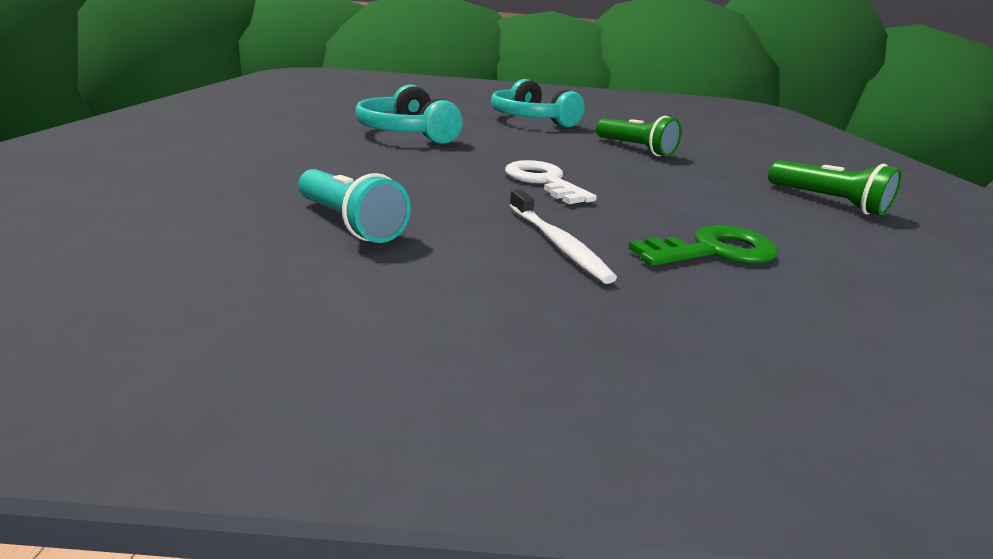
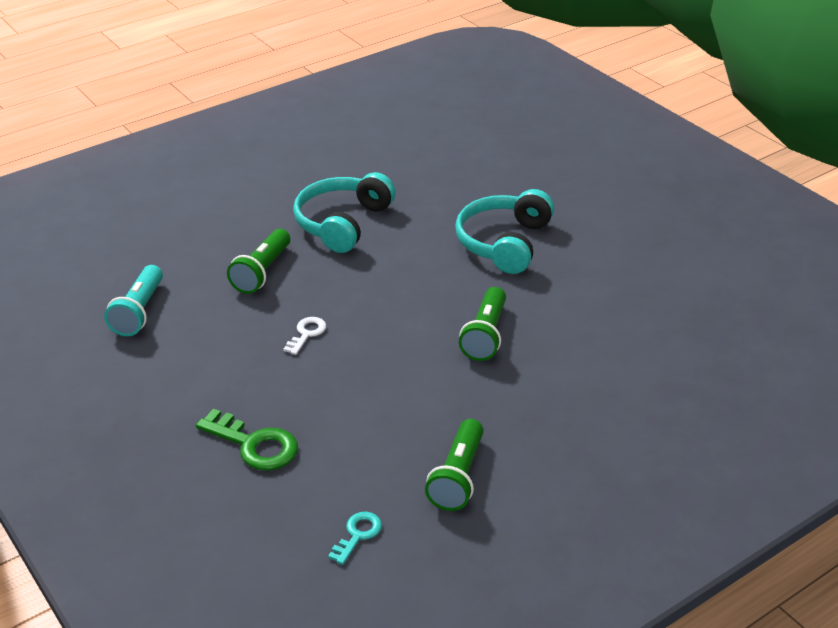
camera: 55 degrees right, 10 degrees up
white key [505,160,597,204] -> white key [283,317,326,355], size x0.58
white toothbrush [509,189,617,284] -> none
none -> green flashlight [227,229,290,294]
none -> turquoise key [328,512,382,565]

